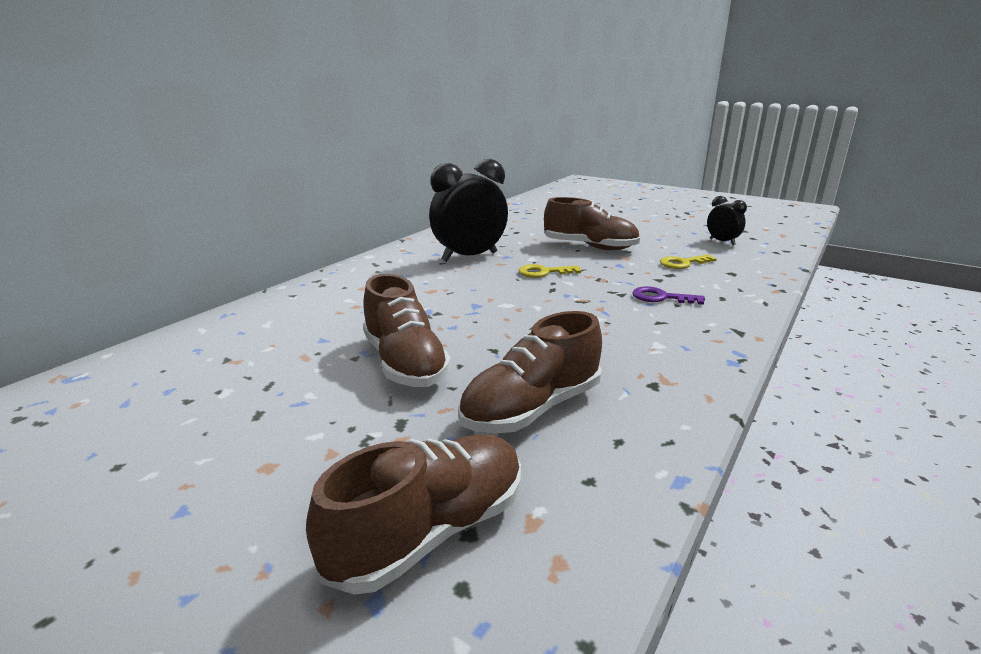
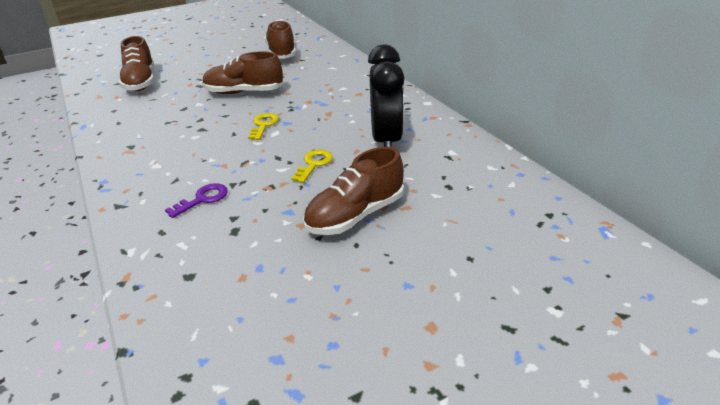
camera: 120 degrees right, 10 degrees up
brown shoe [458,311,602,434] -> brown shoe moved to [265,20,296,59]
yellow key [660,254,717,269] -> yellow key moved to [248,113,279,140]
black clock [707,196,747,245] -> none

